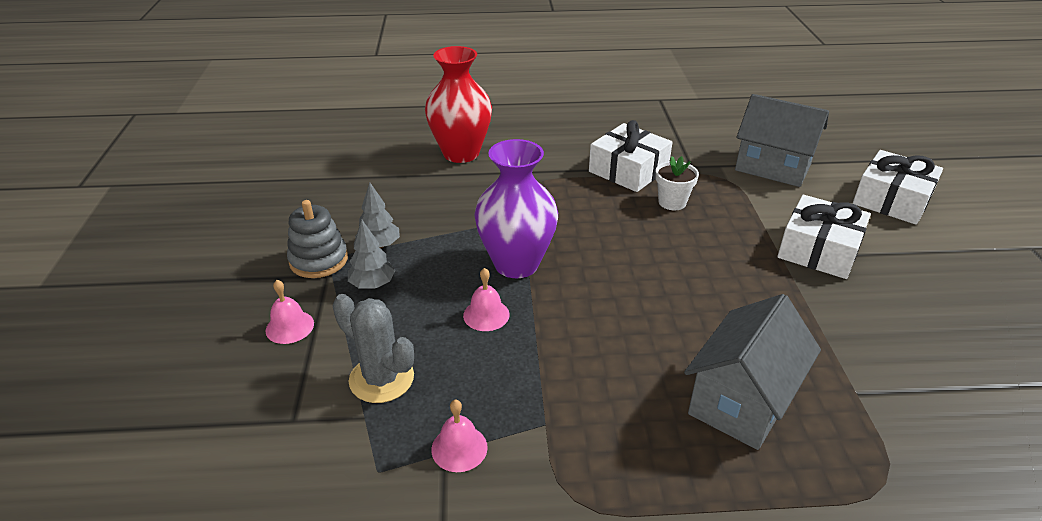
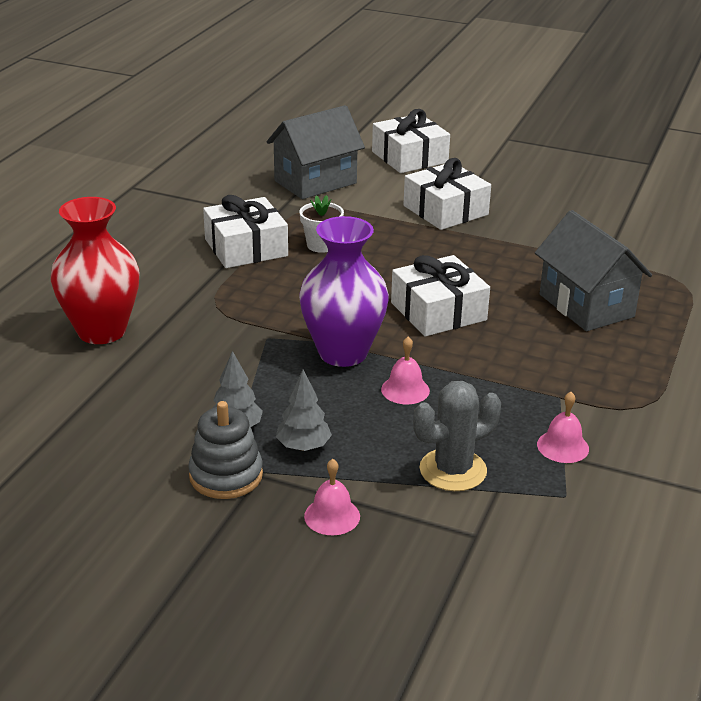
camera: 65 degrees left, 5 degrees down
none -> white gift [391,255,490,336]

